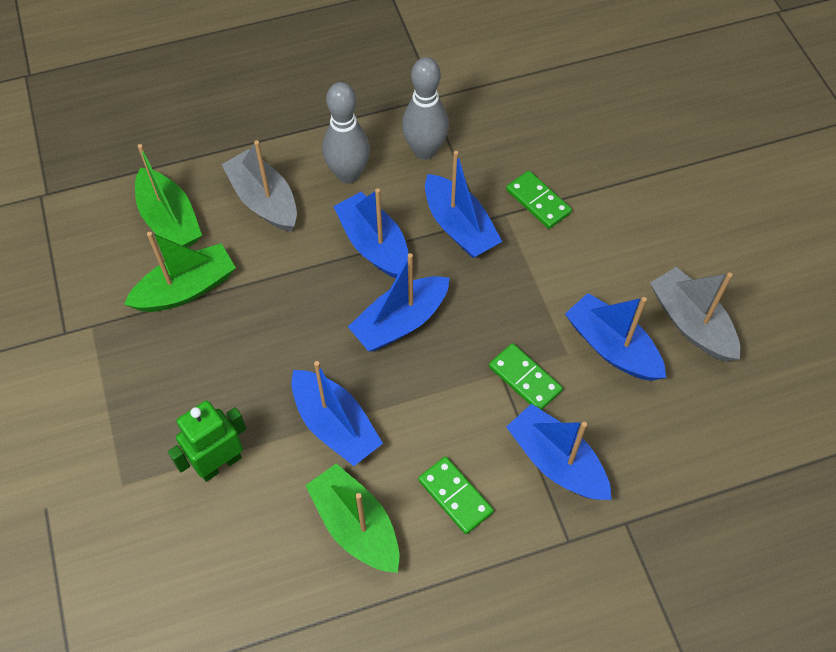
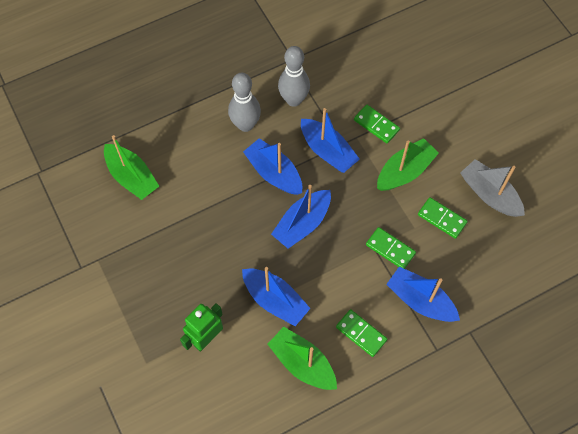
camera: 10 degrees left, 5 degrees up
green boat [124,232,236,312] -> green boat moved to [377,138,439,191]
grey boat [221,140,297,232] -> none
blue boat [565,293,666,381] -> green domino [418,197,468,239]

